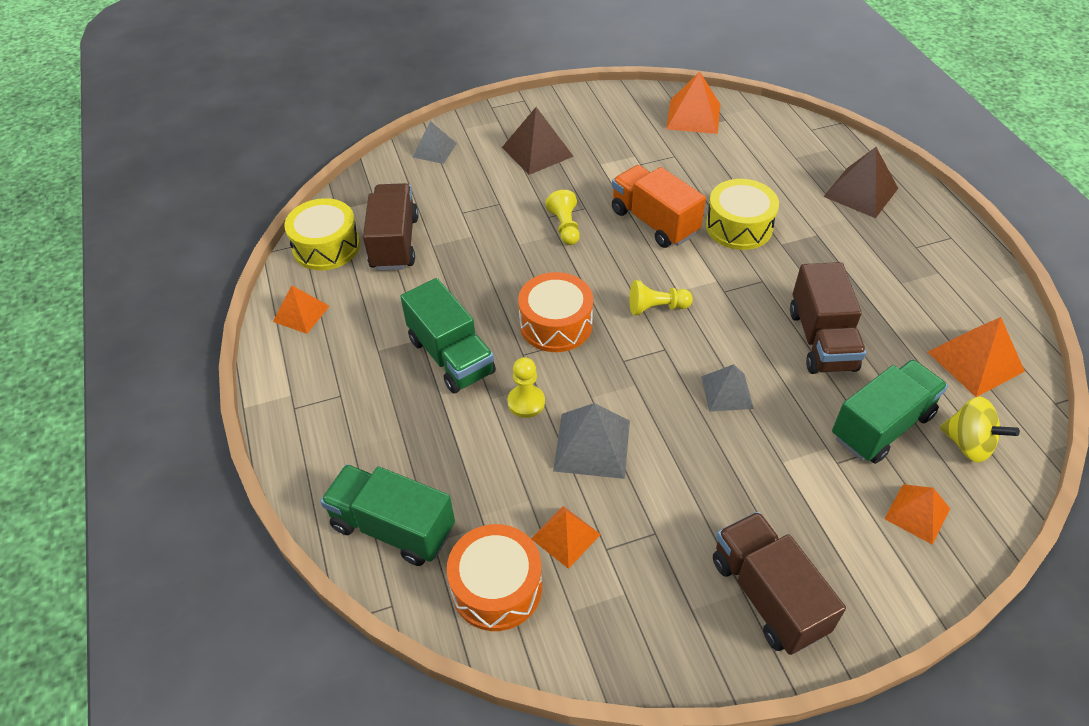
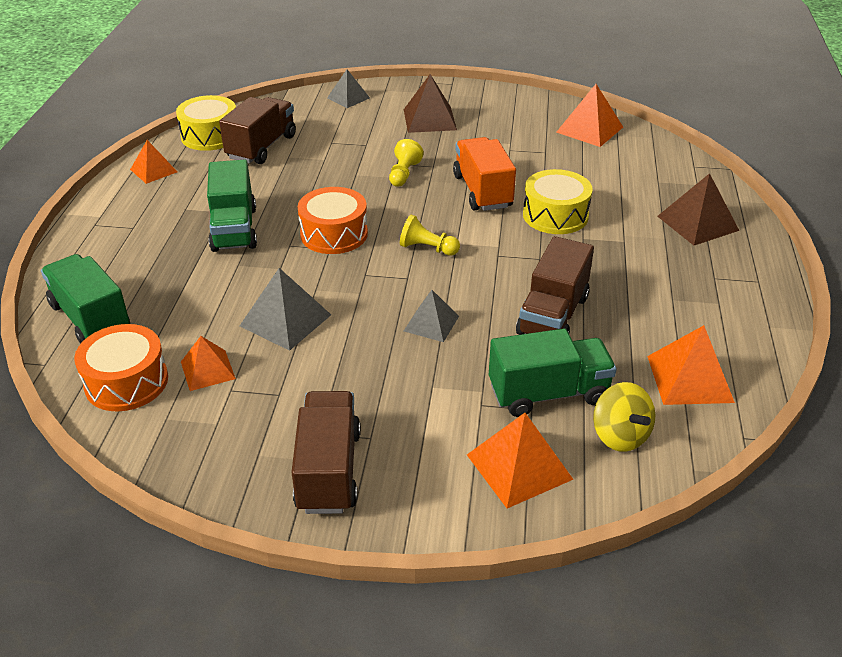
camera: 25 degrees right, 10 degrees down
yellow pawn [507,357,545,418] -> none
orange pyramid [884,484,950,545] -> orange pyramid [467,413,574,508], size x1.52

